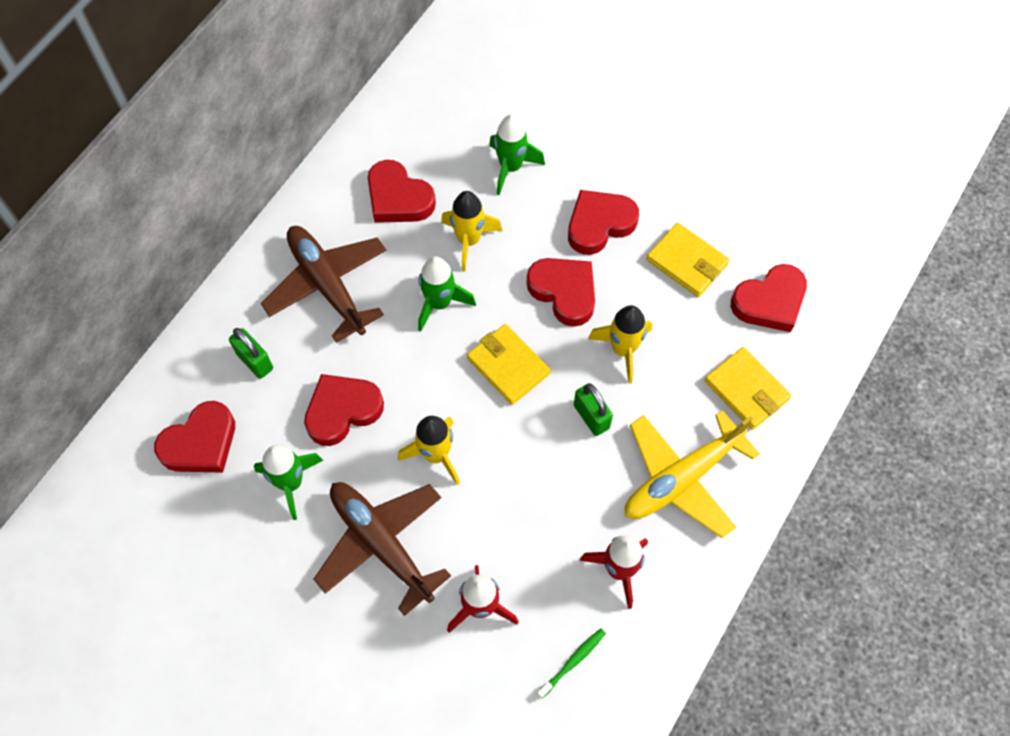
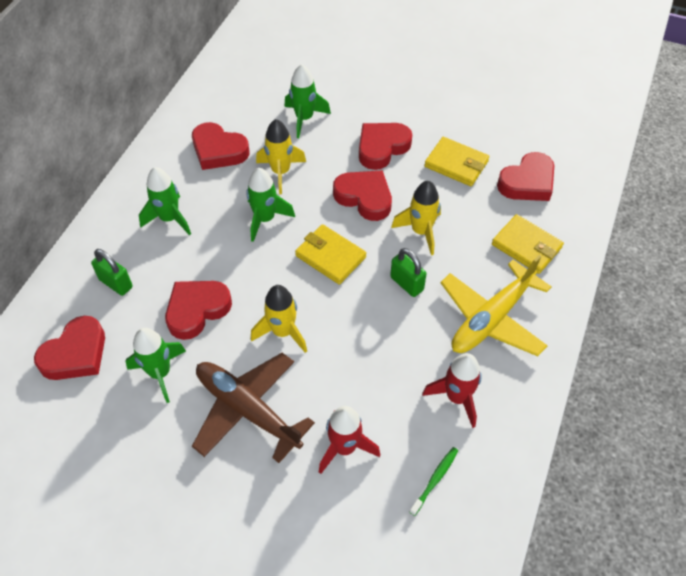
camera: 10 degrees left, 10 degrees down
brown plane [261,226,386,343] -> green rocket [139,167,191,235]

